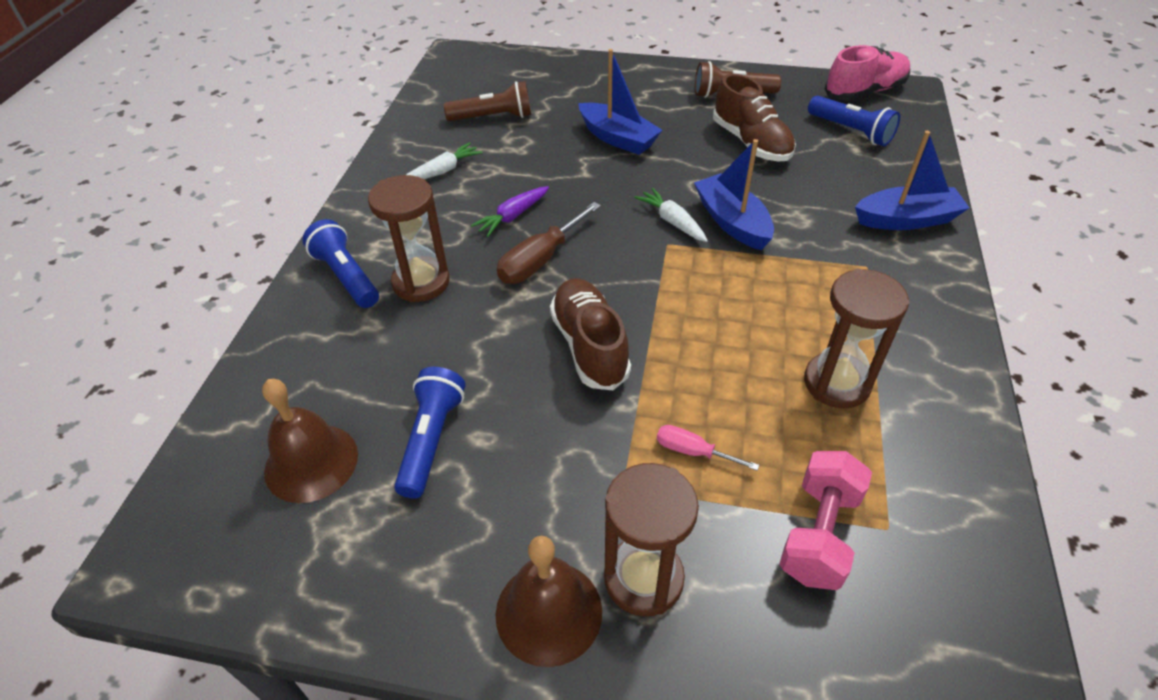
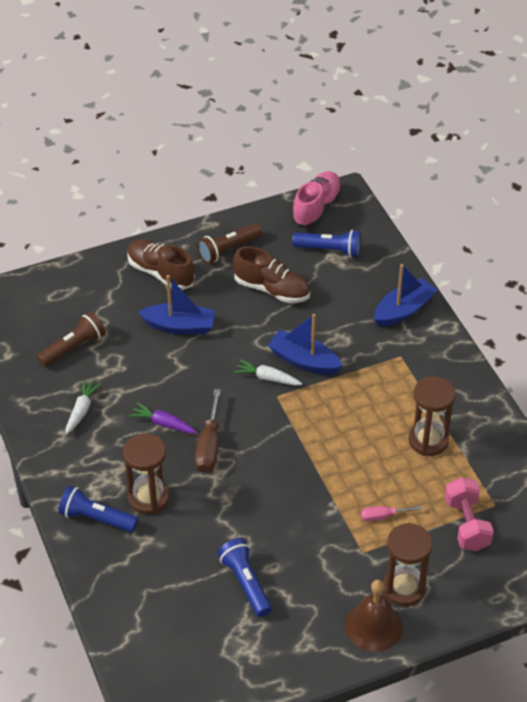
camera: 35 degrees left, 0 degrees up
brown bell [262,379,358,503] -> none
purple carrot [471,186,549,237] -> purple carrot turned 105 degrees clockwise [129,402,197,433]
brown shoe [550,278,631,390] -> brown shoe moved to [127,239,195,290]

